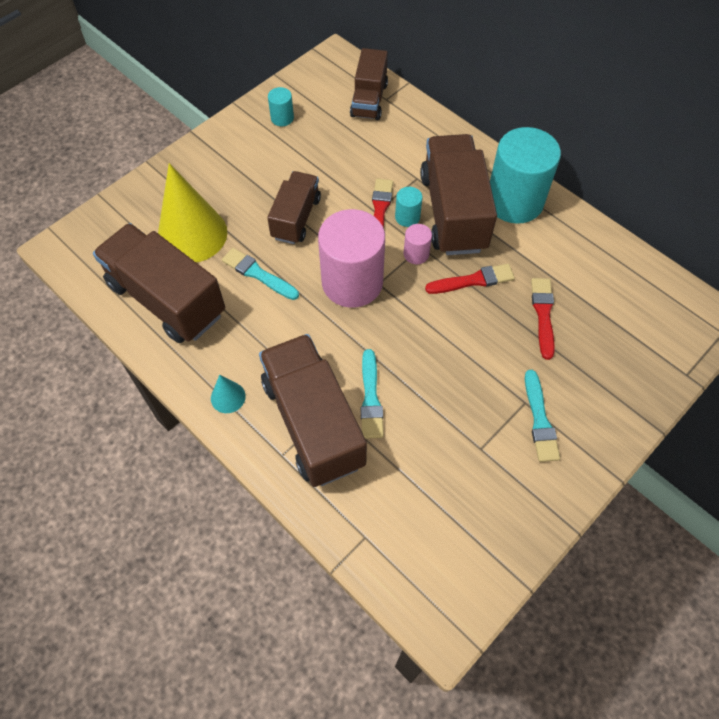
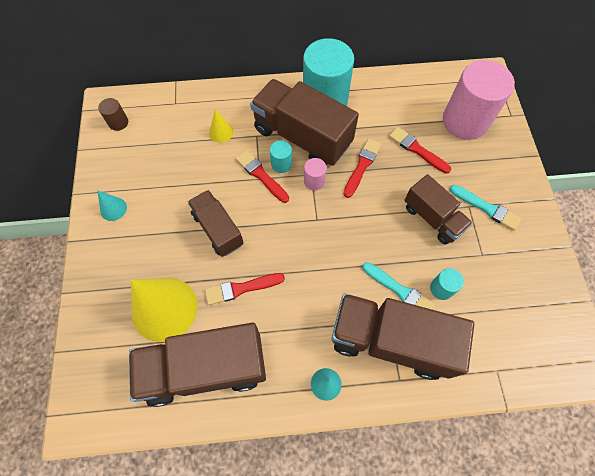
camera: 50 degrees left, 5 degrees up
turquoise brush [222,248,299,300] -> red brush [205,273,285,305]
turquoise cylinder [268,87,294,126] -> turquoise cylinder moved to [430,268,464,300]
pink cylinder [318,209,385,308] -> pink cylinder moved to [443,60,515,140]
brown truck [350,48,388,120] -> brown truck moved to [405,174,473,245]
none -> turquoise cone [97,190,127,221]
none -> brown cylinder [98,98,128,131]
none -> yellow cone [209,109,234,143]

